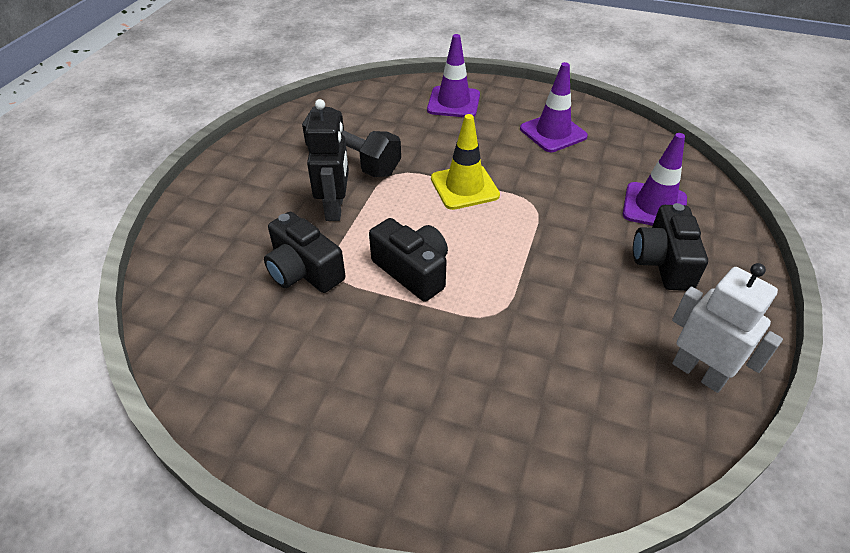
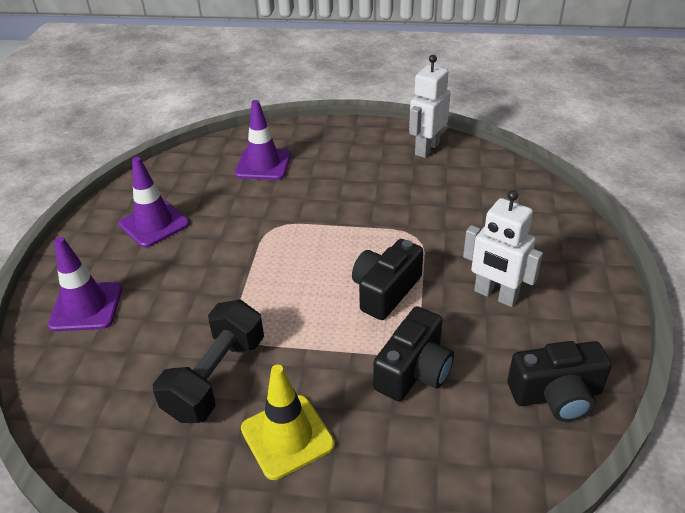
camera: 100 degrees left, 5 degrees down
black robot [305,99,349,221] -> none
yellow traffic cone [431,114,500,210] -> yellow traffic cone moved to [241,365,335,480]
black camera [633,203,708,291] -> black camera moved to [508,341,612,422]
none -> white robot [463,190,543,307]

